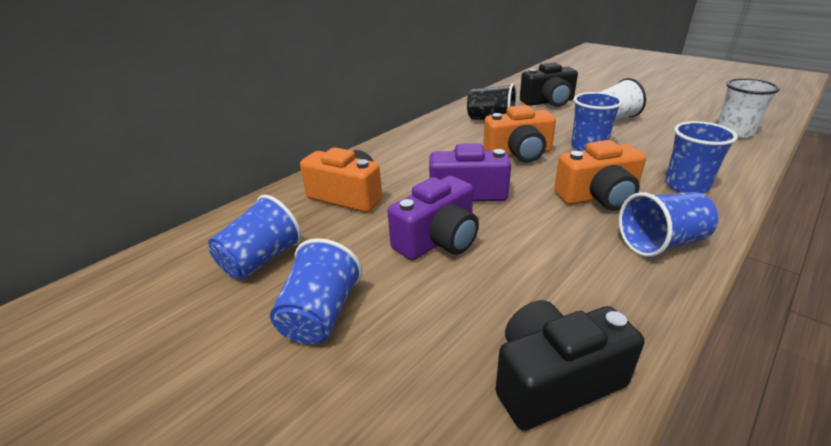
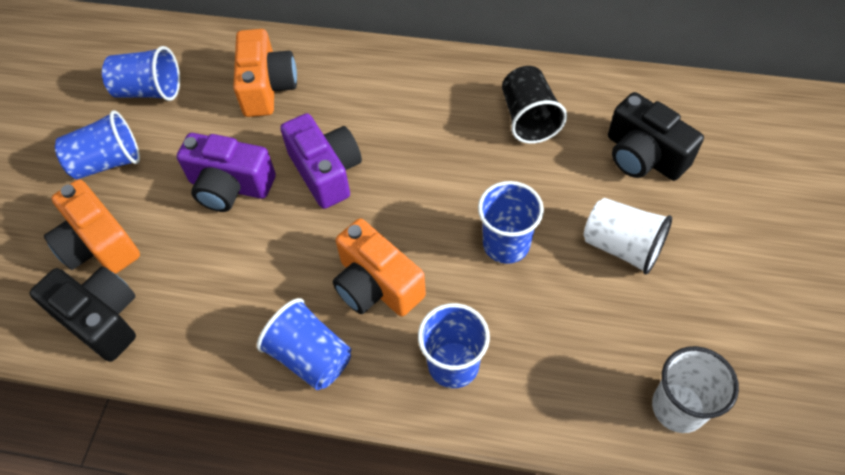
camera: 60 degrees right, 25 degrees up
orange camera [483,105,556,163] -> orange camera moved to [44,180,140,274]

